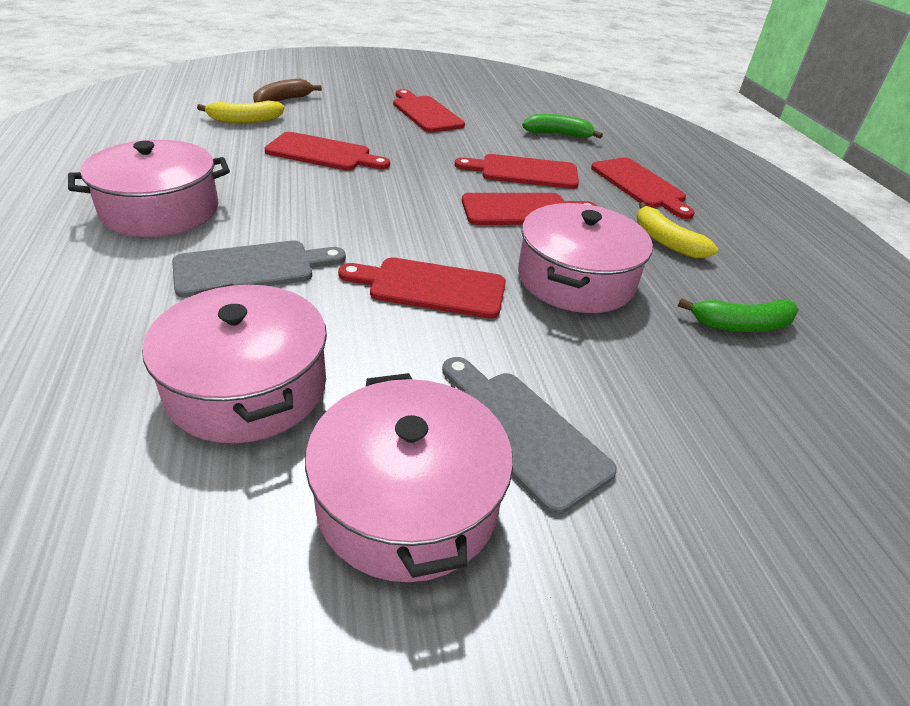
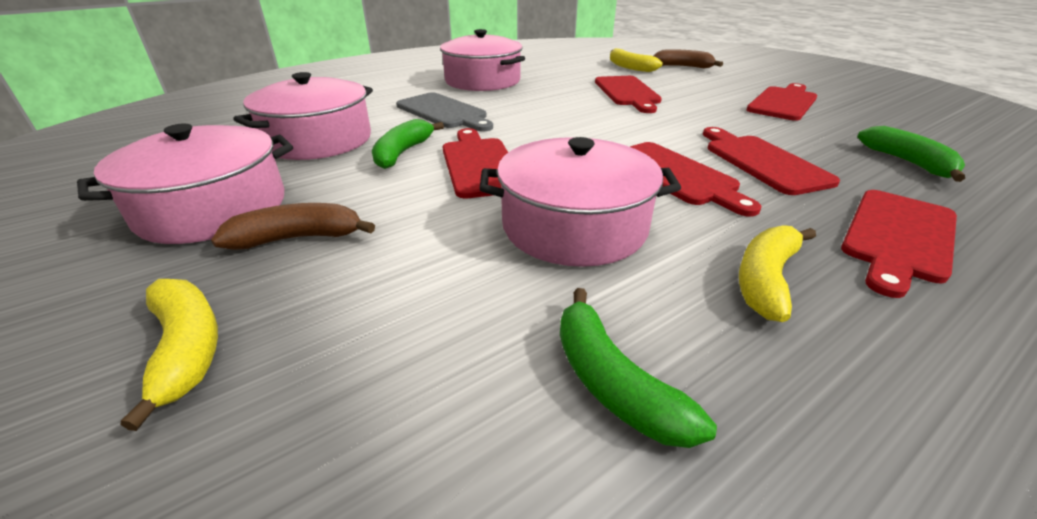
camera: 70 degrees right, 5 degrees down
grey cutting board [442,357,617,515] -> brown banana [211,203,375,250]
none -> yellow banana [121,279,218,431]
none -> green banana [372,119,444,169]

